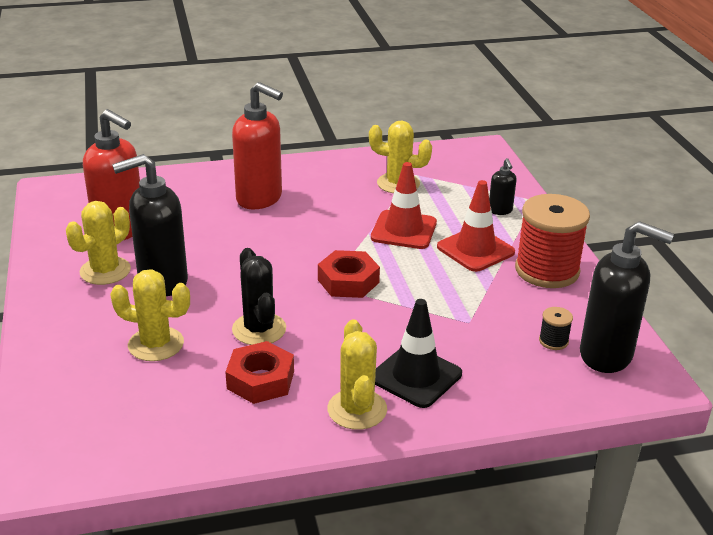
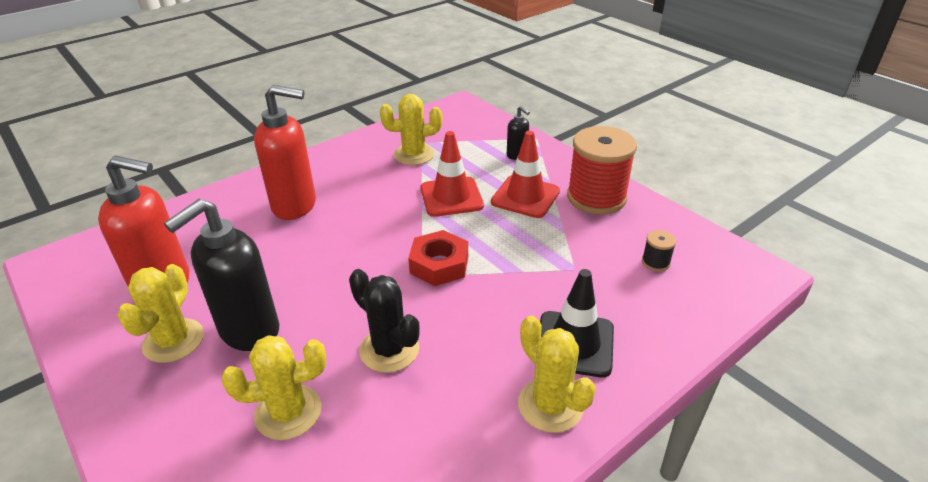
camera: 25 degrees left, 5 degrees up
red nut [226,341,294,404] -> none
black soap dispenser [580,221,674,373] -> none

